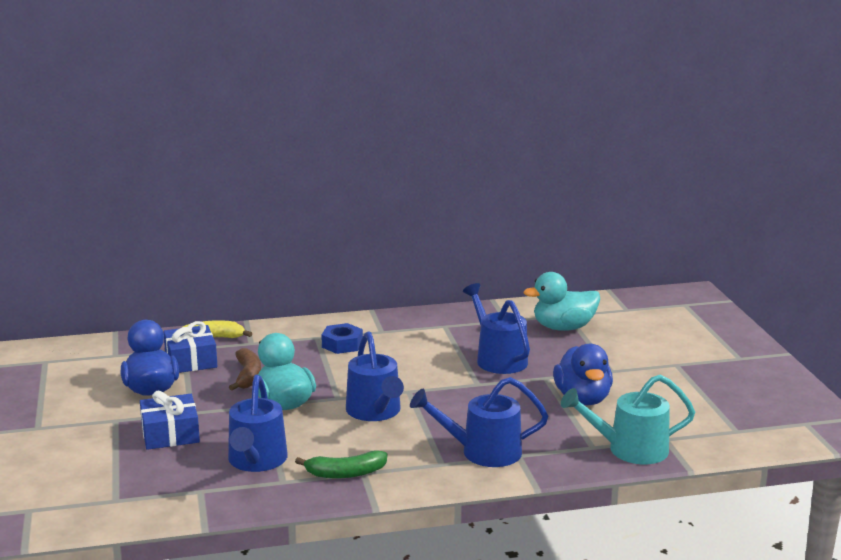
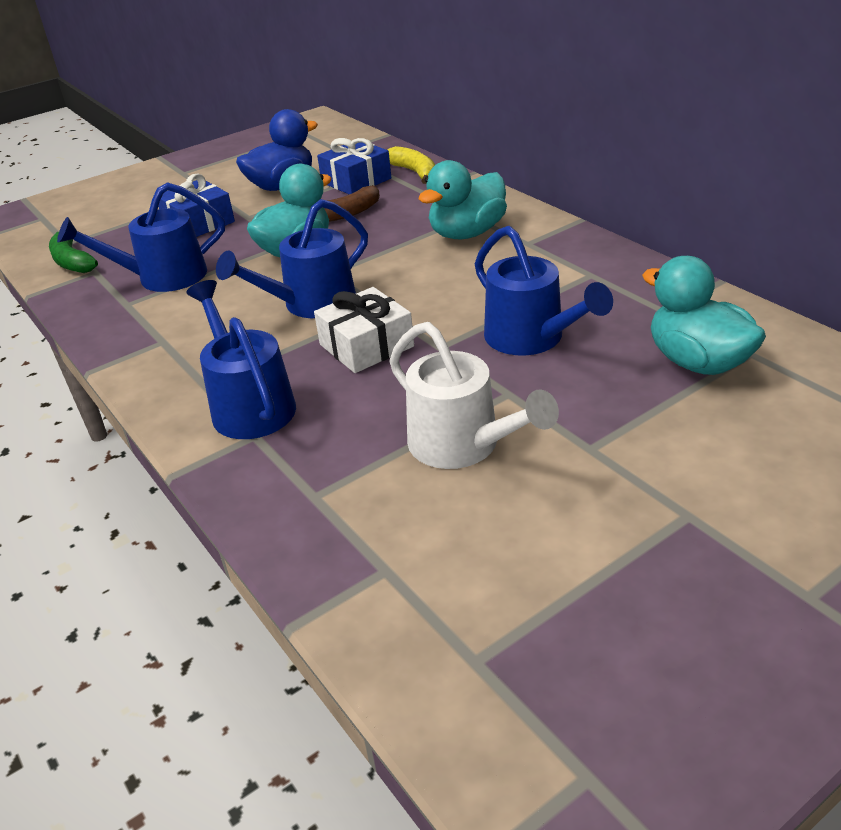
camera: 70 degrees right, 15 degrees up
green banana [295,450,387,478] -> green banana moved to [49,232,98,273]
blue nut [321,323,363,354] -> turquoise duck [418,160,507,239]
blue watering can [463,283,530,374] -> blue watering can turned 105 degrees clockwise [475,226,613,356]
blue duck [553,344,613,405] -> white watering can [389,322,559,469]
turquoise watering can [561,374,695,464] -> none
none -> white gift [314,287,414,373]

